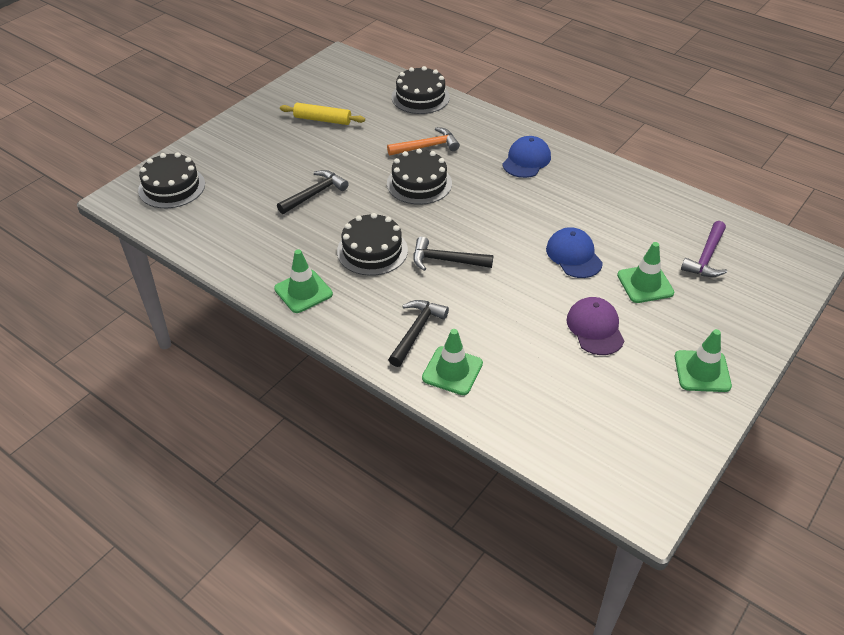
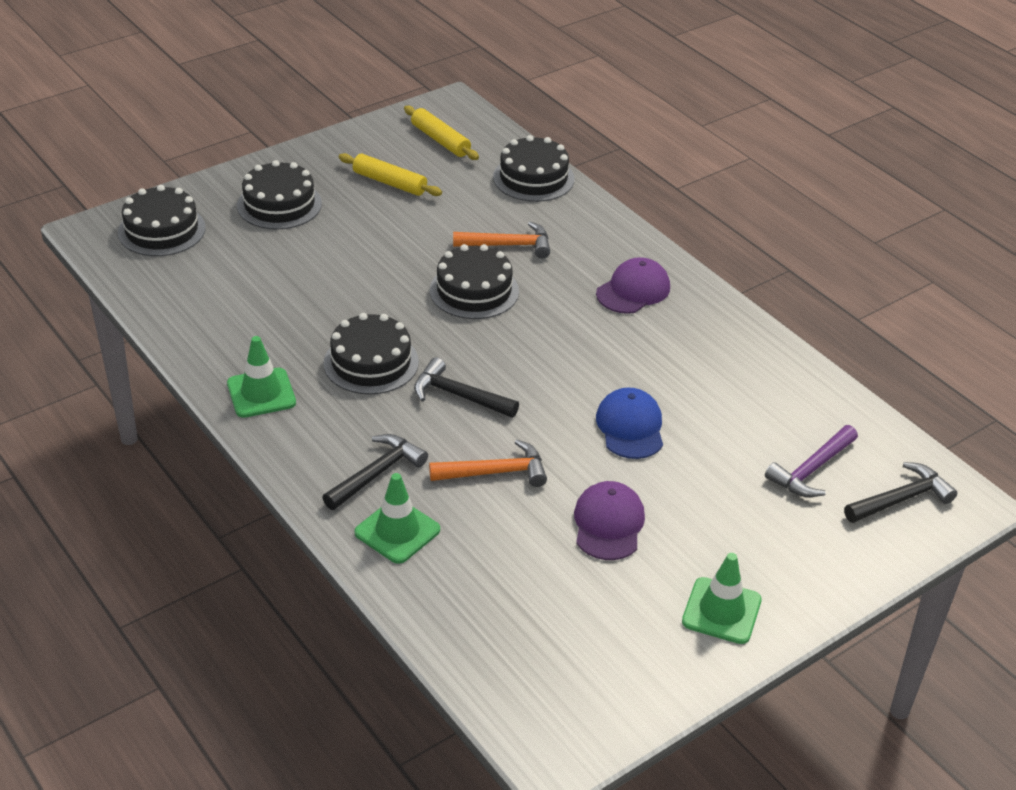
camera: 15 degrees right, 5 degrees down
black hammer [277,170,349,214] -> black hammer moved to [844,462,957,523]
blue cap [502,136,551,178] -> purple cap [596,257,670,314]
green traffic cone [617,242,674,303] -> none
none -> black cake [237,160,322,229]
none -> yellow rolling pin [404,106,479,160]
none -> orange hammer [429,440,547,487]

